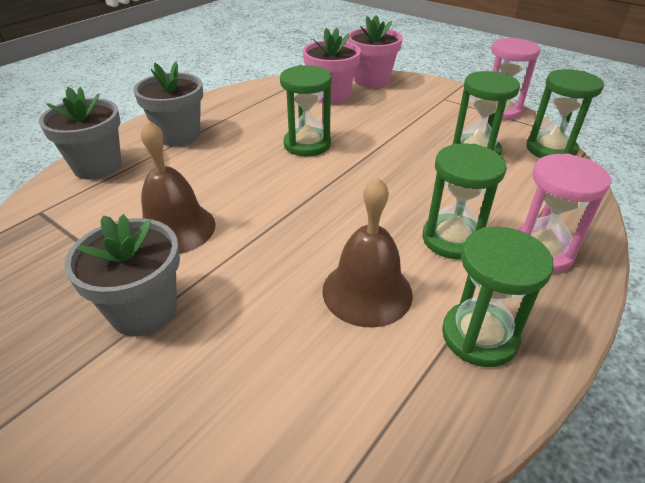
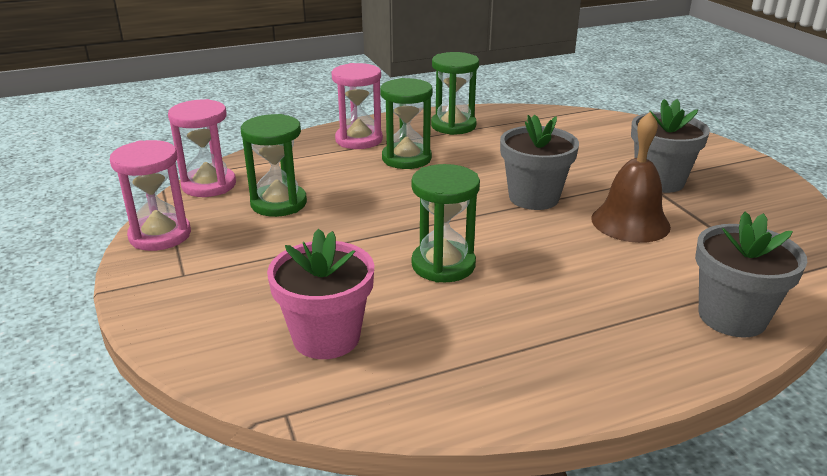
camera: 150 degrees left, 10 degrees down
grey flower pot [133,61,203,146] -> grey flower pot moved to [500,114,579,210]
brown bell [322,177,413,328] -> none
pink flower pot [348,15,403,88] -> none
green hourglass [526,69,604,158] -> pink hourglass [168,99,236,197]

